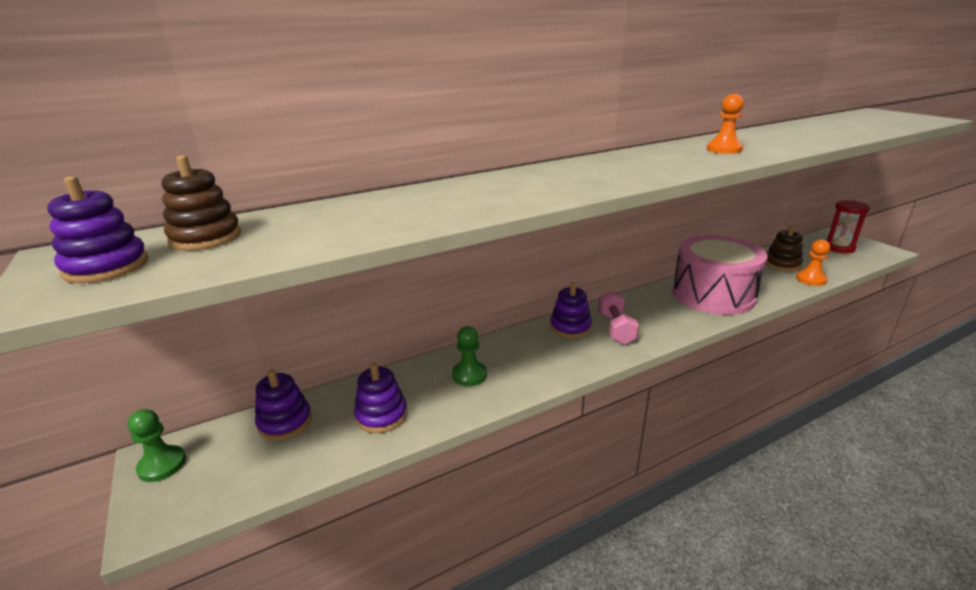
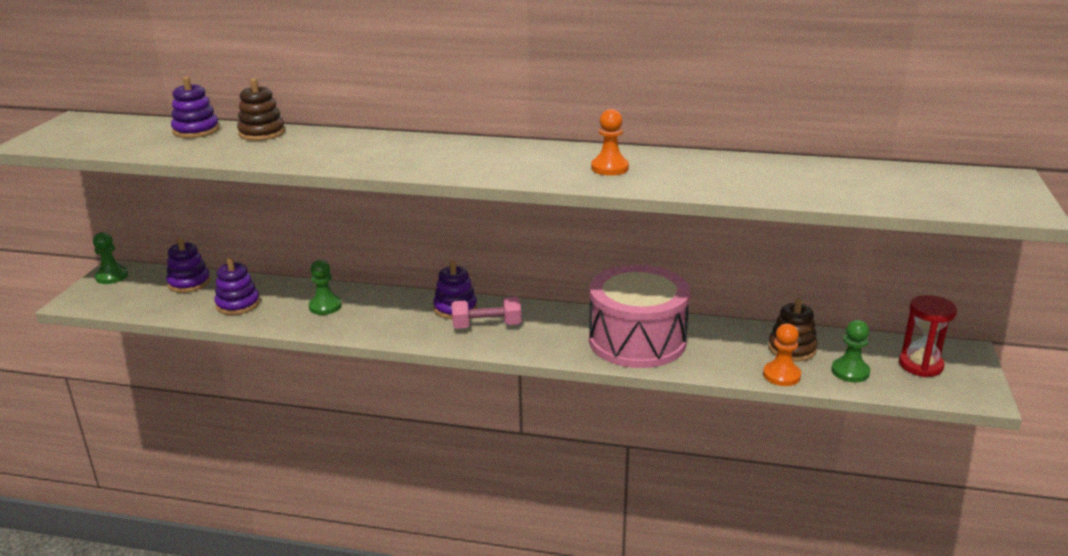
camera: 40 degrees right, 0 degrees up
purple stacking toy [47,176,149,283] -> purple stacking toy moved to [171,76,219,138]
brown stacking toy [161,155,241,251] -> brown stacking toy moved to [237,78,285,141]
pink dumbbell [598,291,639,345] -> pink dumbbell turned 45 degrees clockwise [452,297,521,329]
none -> green pawn [831,320,870,382]

